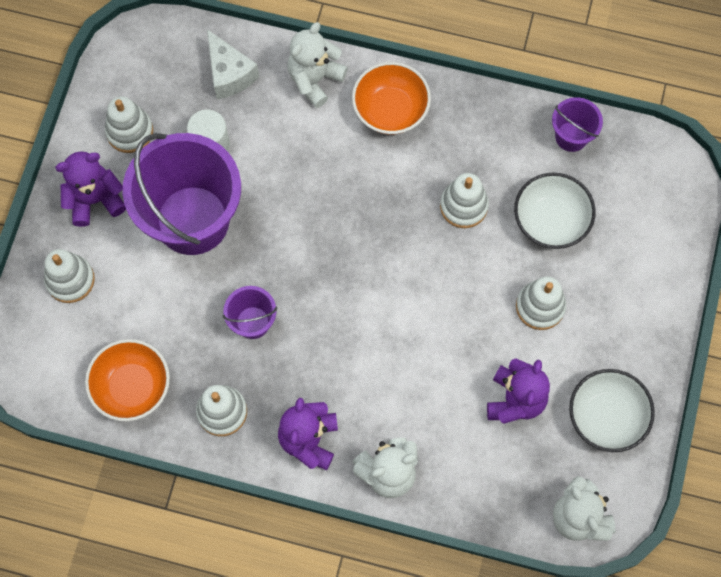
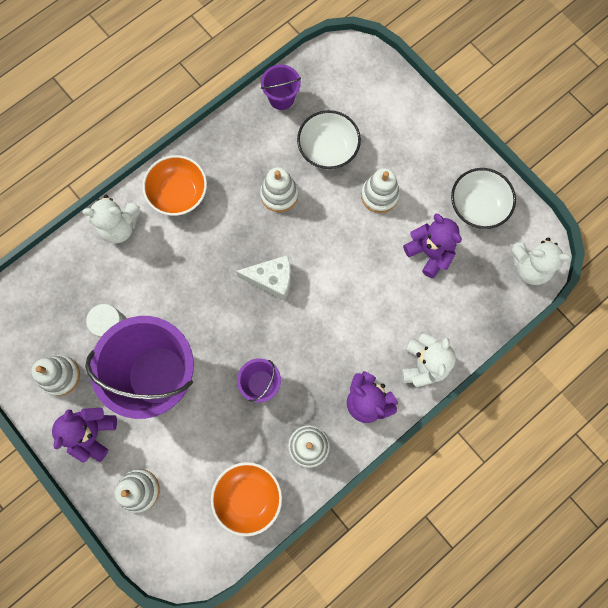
camera: 55 degrees left, 5 degrees up
white cheese [207,29,259,99] -> white cheese moved to [236,255,291,300]
white teddy bear [287,22,348,108] -> white teddy bear turned 75 degrees counterclockwise [82,195,140,244]

